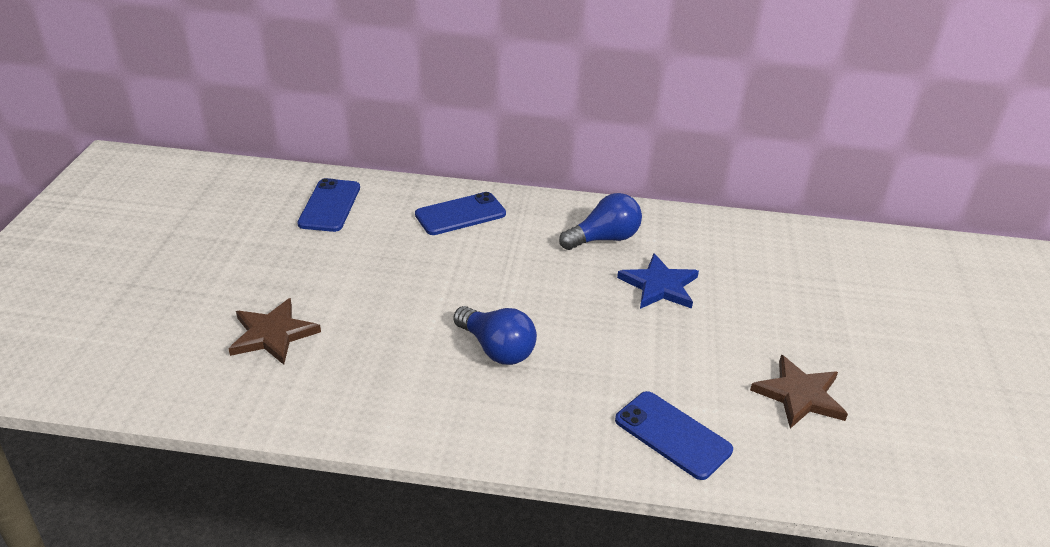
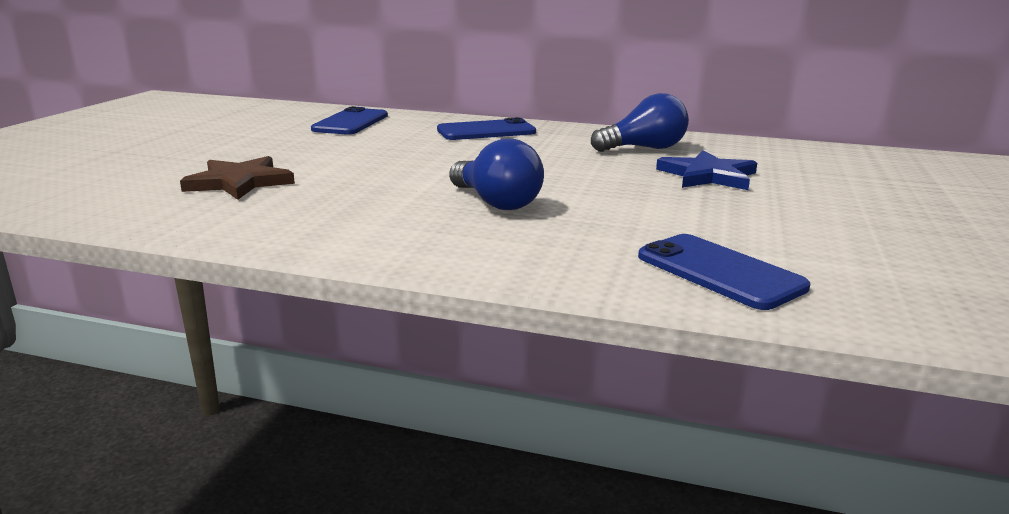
camera: 10 degrees right, 15 degrees down
brown star [750,355,848,429] -> none

